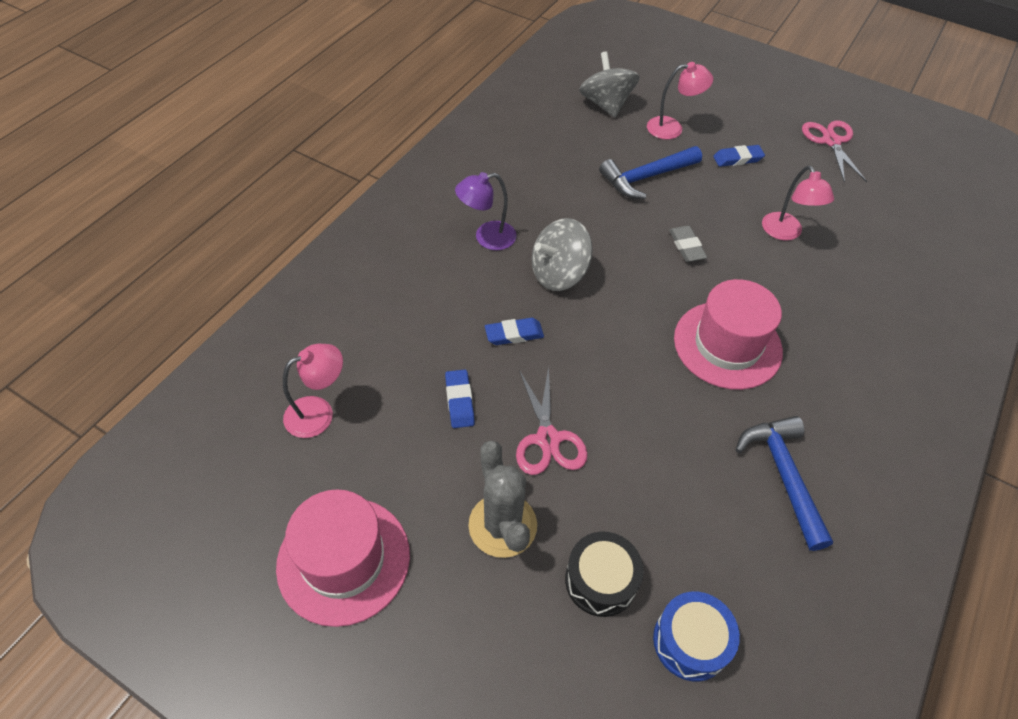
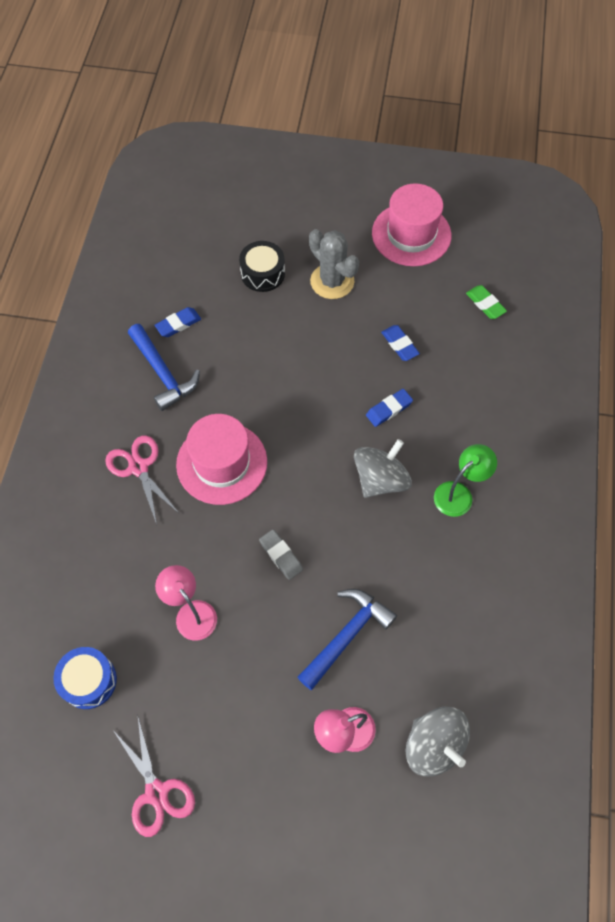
camera: 160 degrees right, 10 degrees up
pink lamp [283,344,343,438] -> green eraser [466,285,507,319]
purple lamp [455,172,516,250] -> green lamp [434,444,497,517]
pink scissors [516,367,588,475] -> pink scissors moved to [105,435,179,524]
blue drum [653,592,740,682] -> blue drum moved to [54,647,117,709]
blue eraser [713,145,765,167] -> blue eraser moved to [155,307,201,337]

